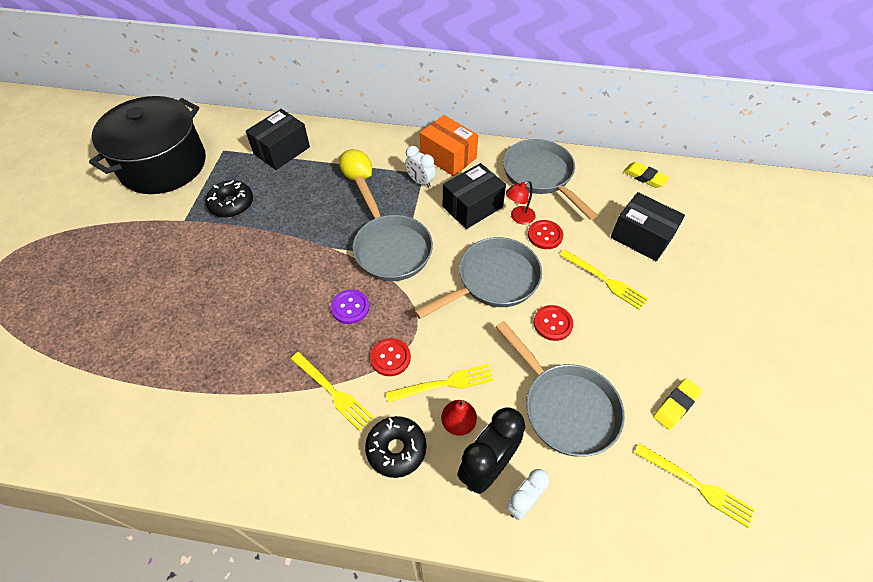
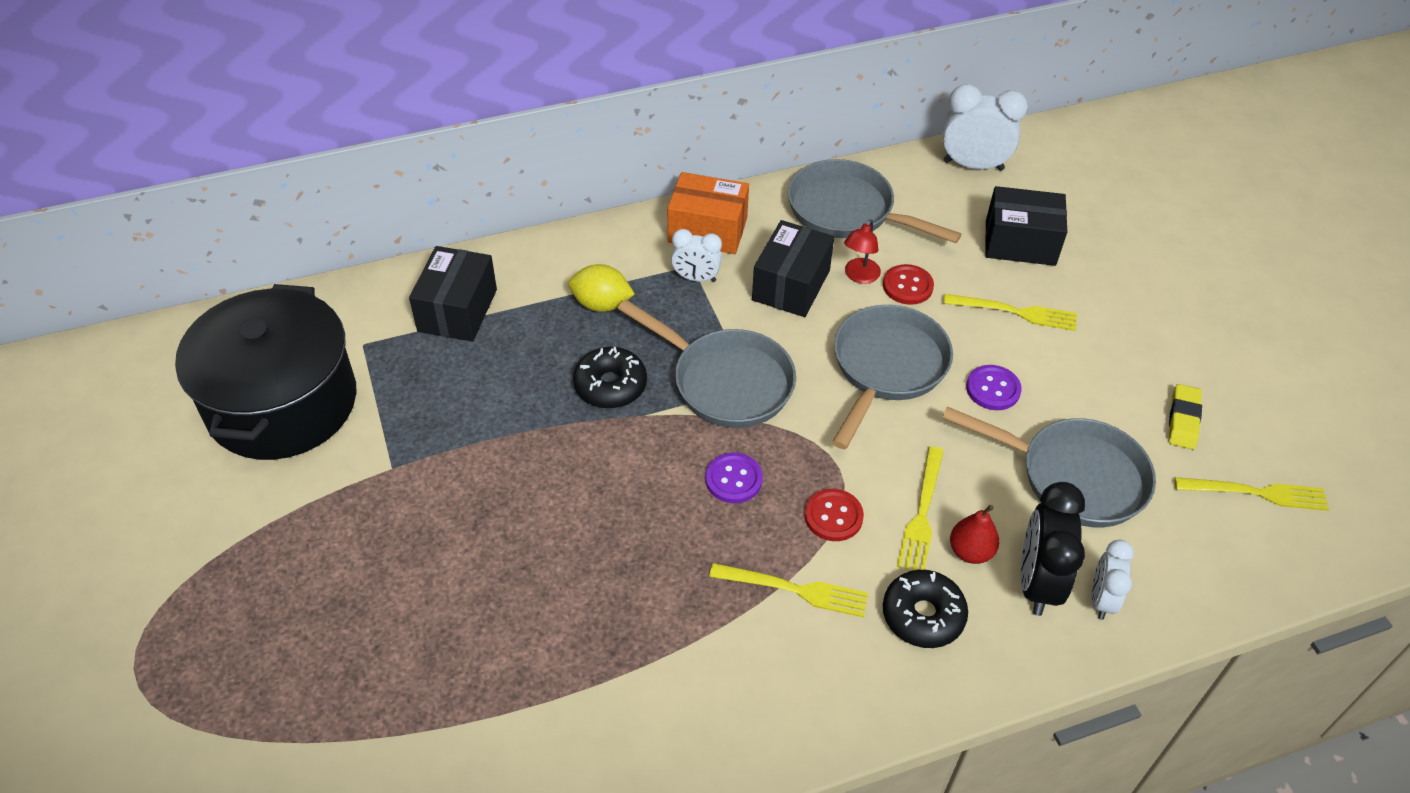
camera: 30 degrees left, 5 degrees down
black donut [206,180,253,218] -> black donut moved to [573,347,647,409]
yellow fork [386,364,494,403] -> yellow fork turned 150 degrees clockwise [897,446,944,571]
red button [534,305,573,341] -> purple button [966,365,1022,410]
yellow eraser [623,162,669,188] -> white clock [942,84,1028,171]

